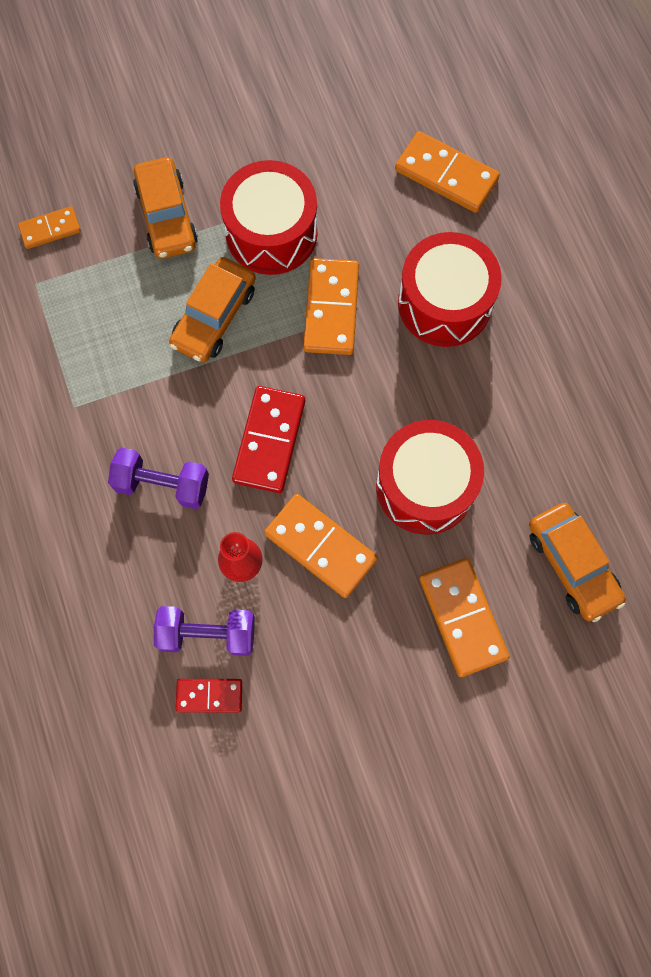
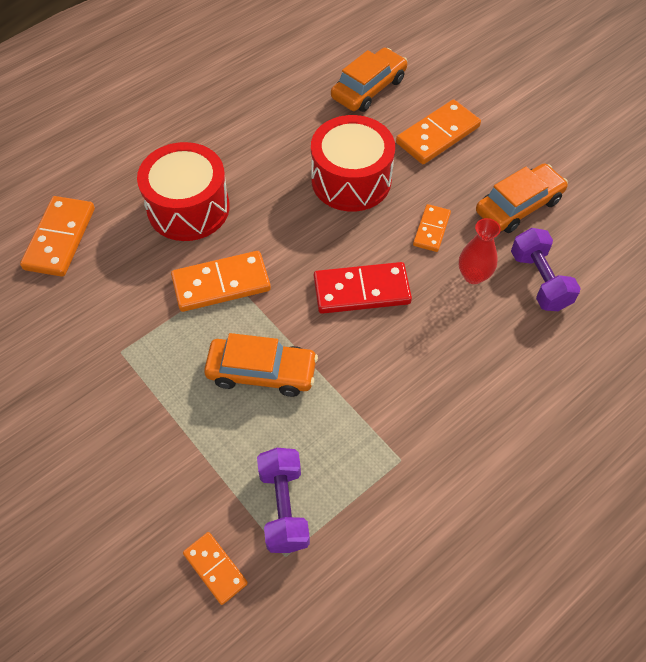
camera: 110 degrees left, 15 degrees down
purple dumbbell [108,448,209,509] -> purple dumbbell moved to [257,448,310,553]
orange car [133,157,198,259] -> orange car moved to [476,164,568,233]
red domino [176,679,242,712] -> none
red drum [220,160,318,275] -> none
orange domino [264,494,378,598] -> orange domino [413,204,451,252], size x0.59

